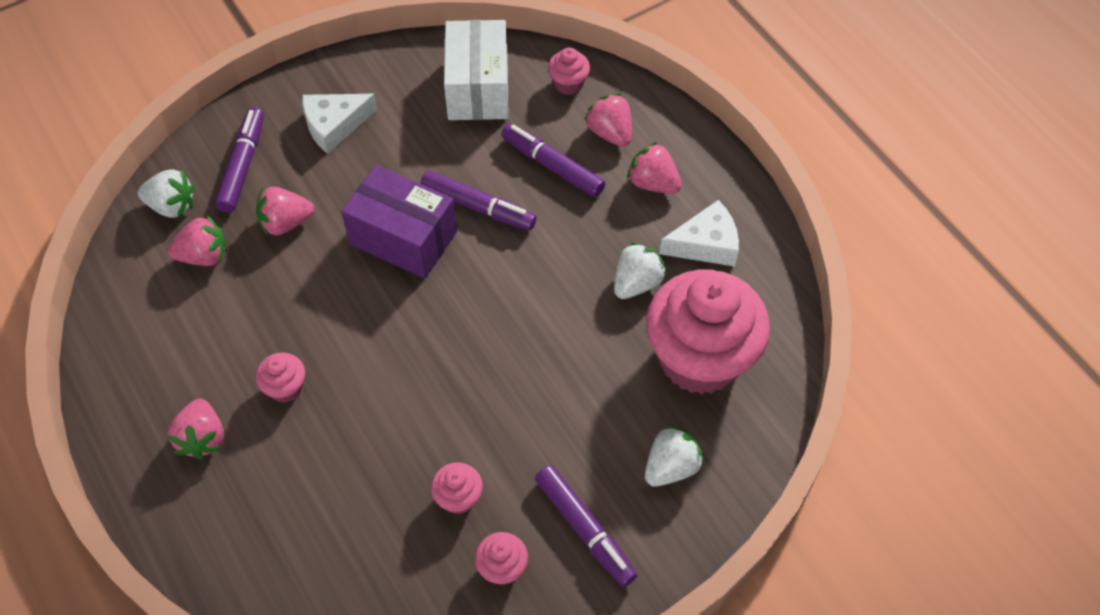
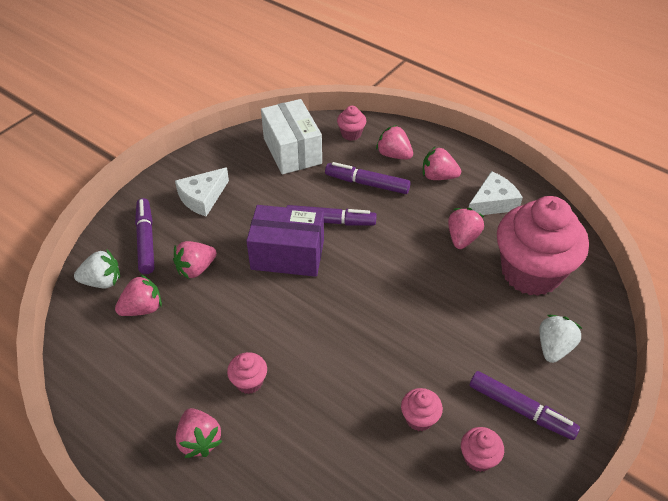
camera: 20 degrees left, 10 degrees down
white strawberry [614,242,667,299] -> pink strawberry [448,208,484,249]

